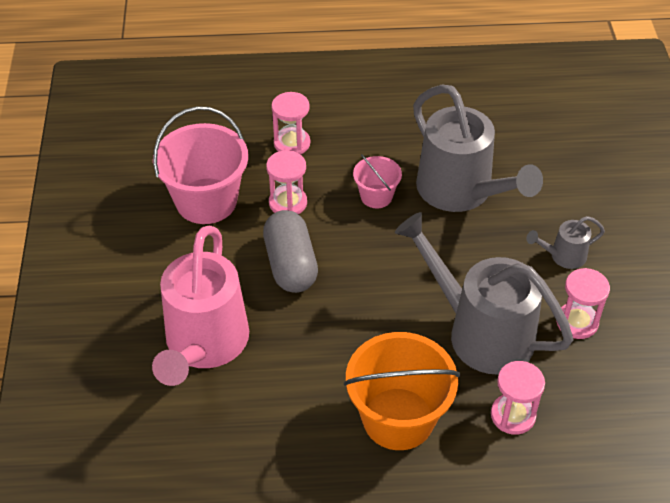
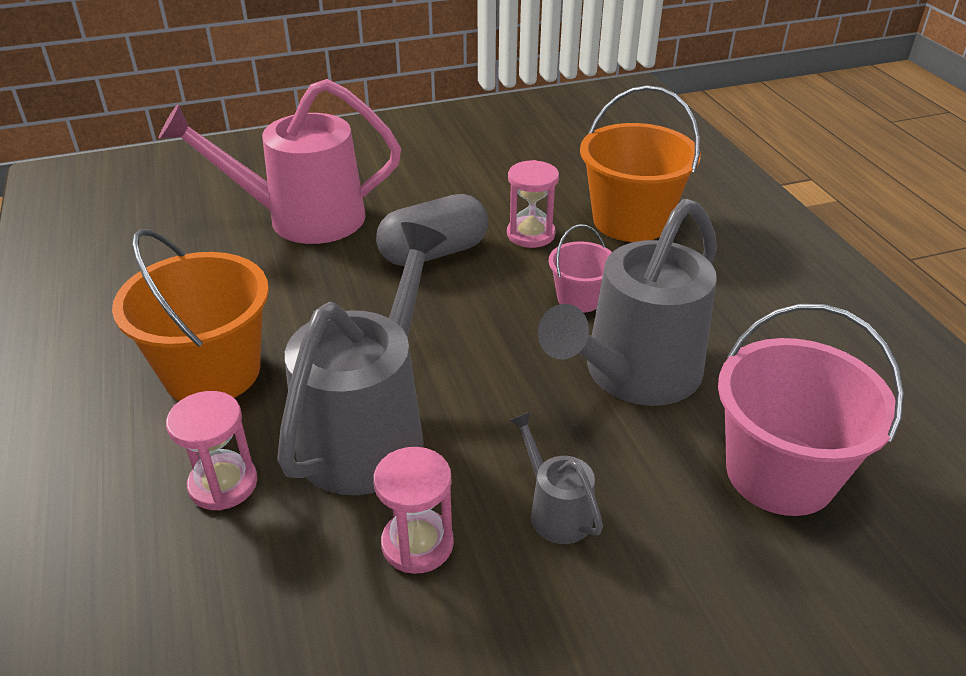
camera: 75 degrees right, 10 degrees down
pink bucket [153,106,248,224] -> pink bucket moved to [718,304,904,516]
pink hourglass [271,92,310,154] -> orange bucket [580,85,701,242]

